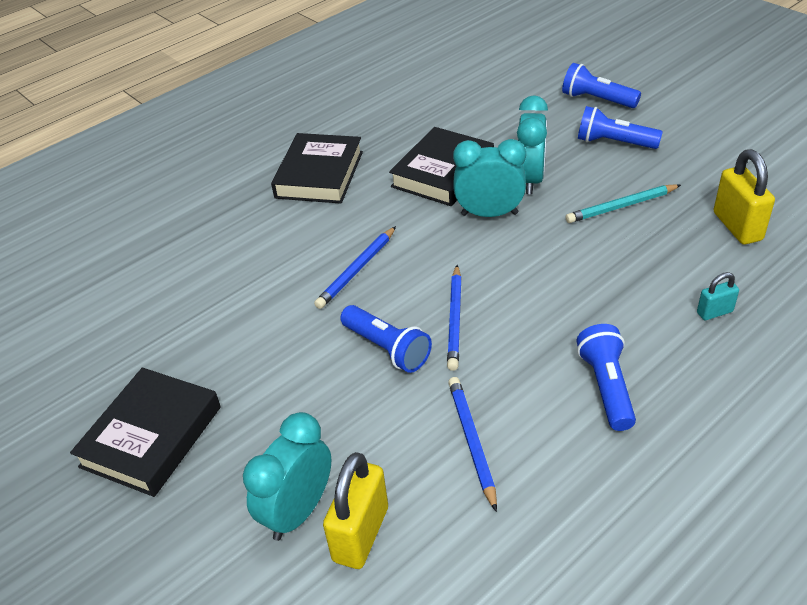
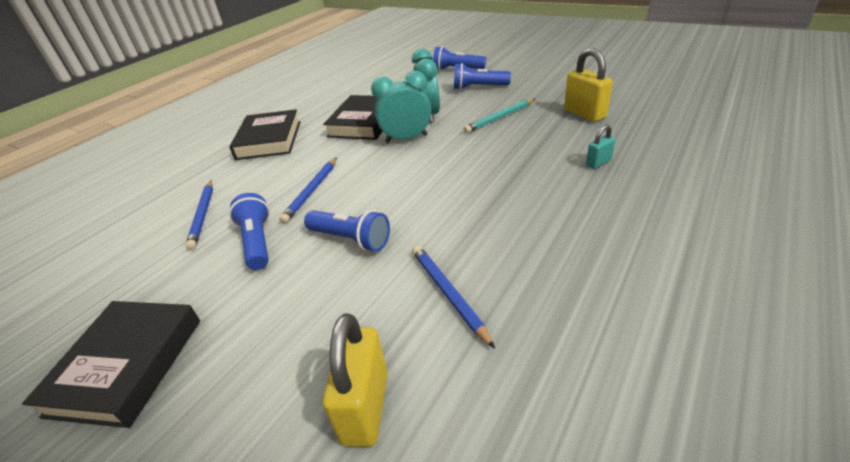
camera: 15 degrees left, 5 degrees down
turquoise clock [243,412,332,541] -> none
blue pencil [447,265,462,371] -> blue pencil moved to [185,181,213,250]
blue flashlight [577,324,636,431] -> blue flashlight moved to [229,193,270,270]

